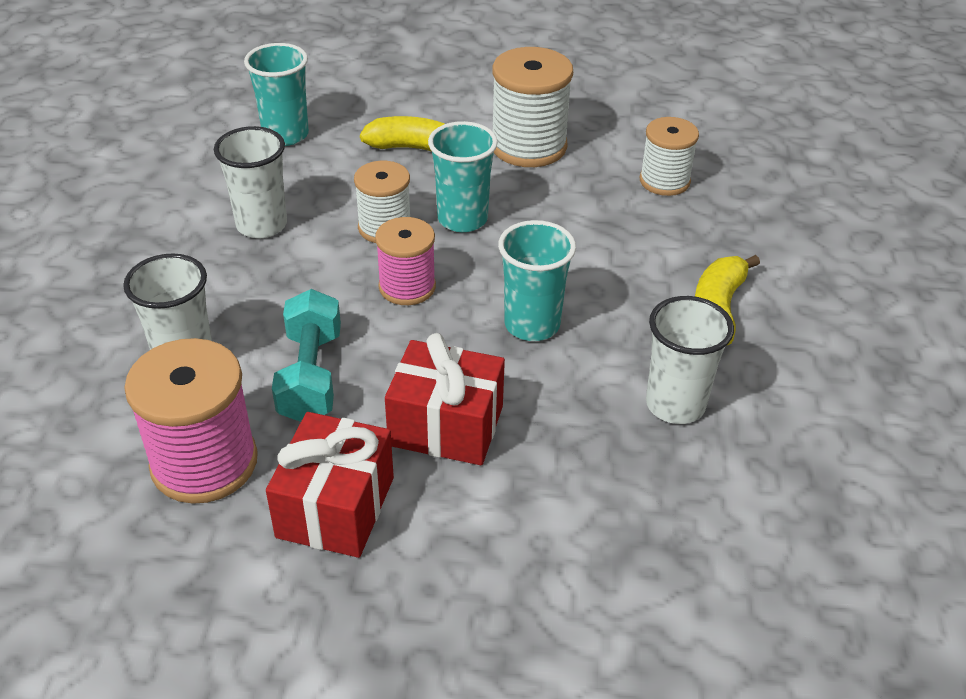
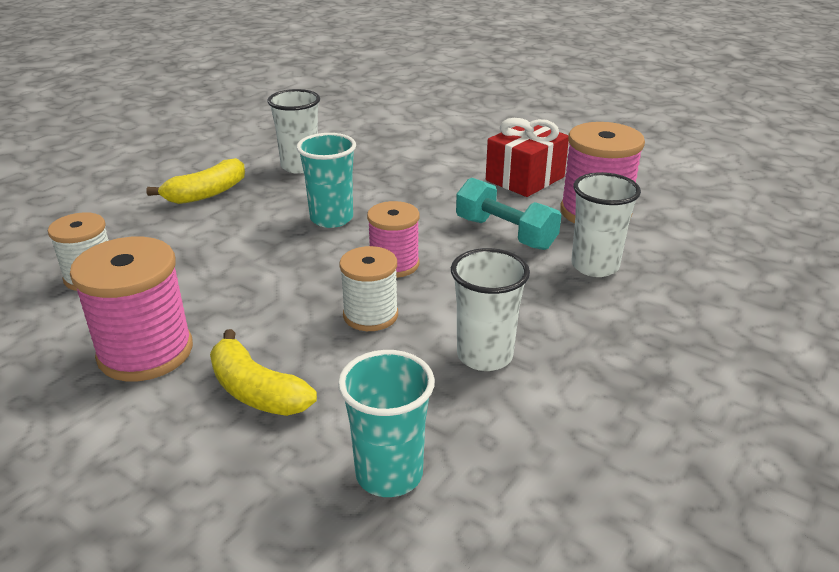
camera: 150 degrees left, 10 degrees down
turquoise dumbbell [272,289,341,422] -> turquoise dumbbell turned 75 degrees counterclockwise [456,177,561,250]
red gift [385,333,505,465] -> none
turquoise cup [428,121,498,232] -> none
white spool [492,47,573,167] -> pink spool [70,237,193,382]

